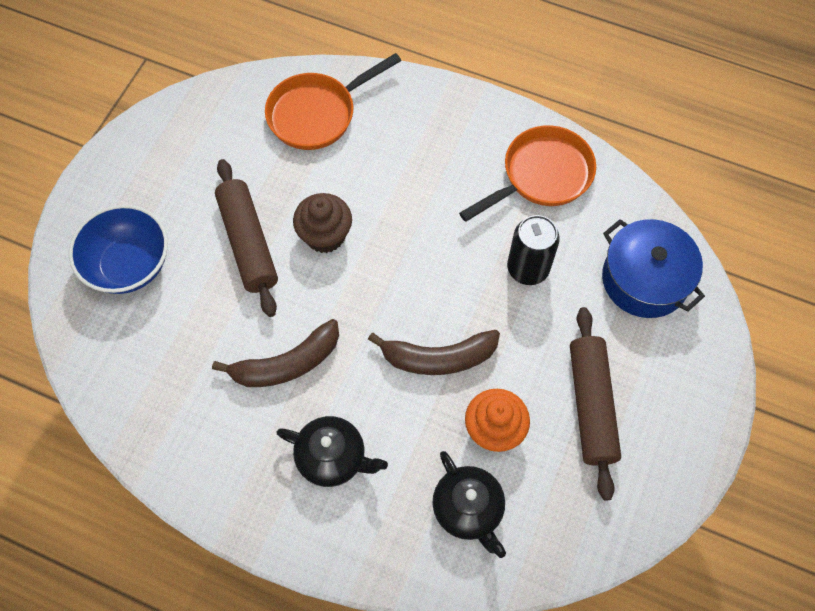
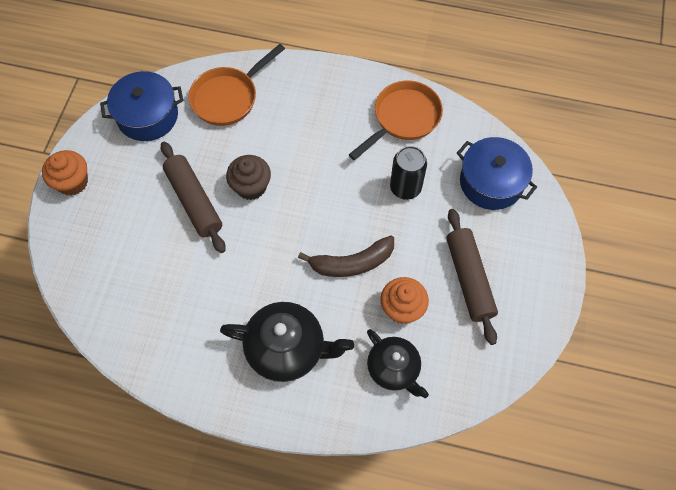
camera: 10 degrees left, 0 degrees up
blue bowl [69,204,168,294] -> none
brown banana [212,319,339,387] -> none
black teapot [276,416,388,487] -> black teapot [220,302,354,382], size x1.50
none -> orange cupcake [42,150,88,196]
none -> blue pot [100,71,183,141]

